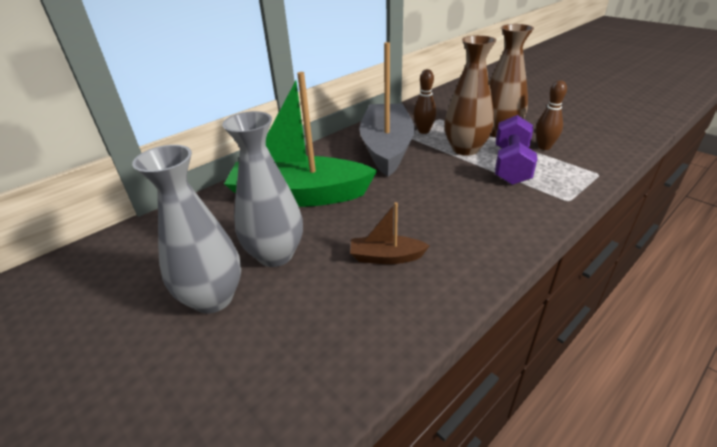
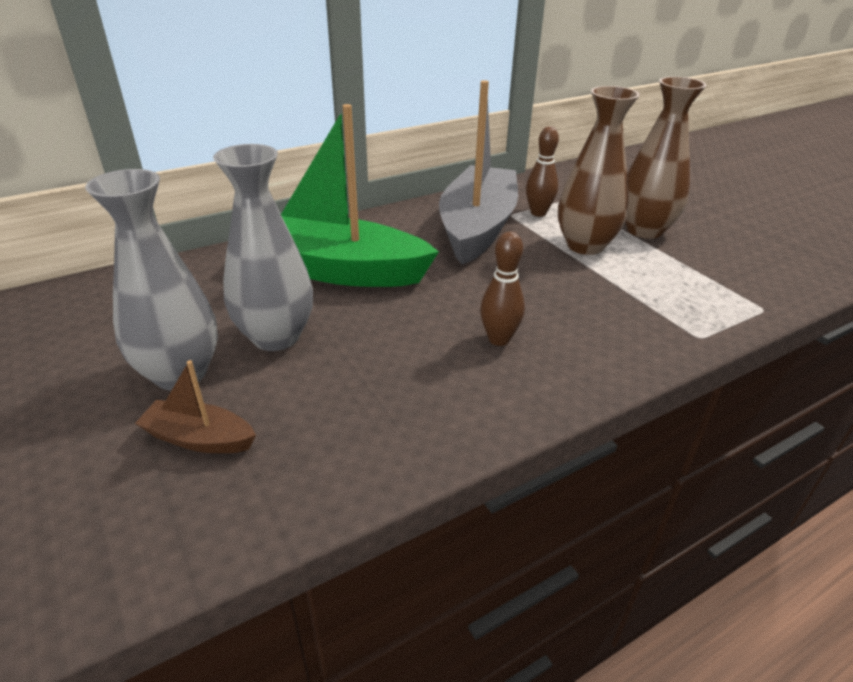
camera: 10 degrees right, 0 degrees up
brown boat [350,202,430,264] -> brown boat moved to [135,360,256,453]
purple dumbbell [495,115,537,185] -> none
brown bowling pin [536,80,567,150] -> brown bowling pin moved to [480,232,525,346]

